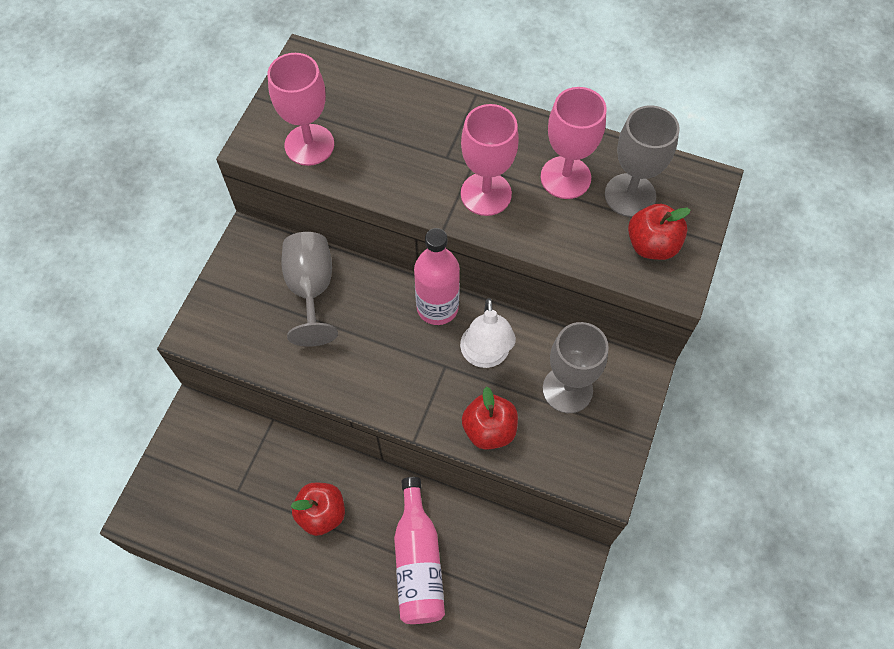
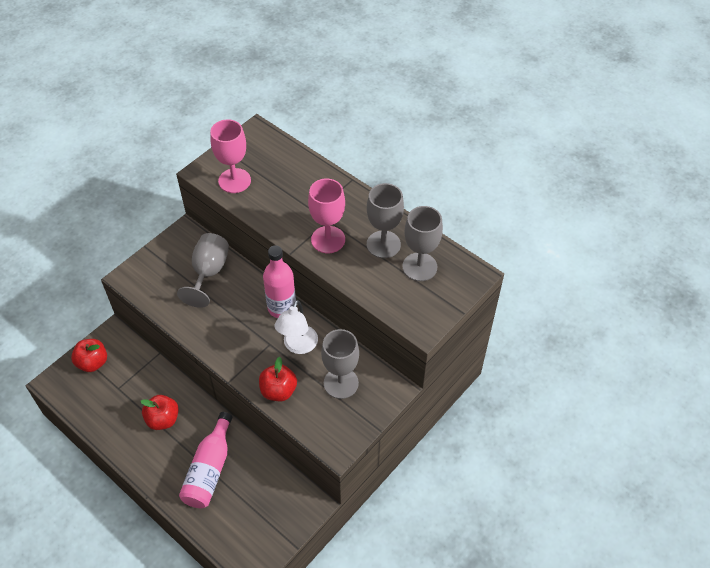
camera: 20 degrees right, 10 degrees down
pink goblet [541,87,607,199] -> grey goblet [367,183,404,258]
red apple [628,204,691,260] -> red apple moved to [71,339,107,372]

